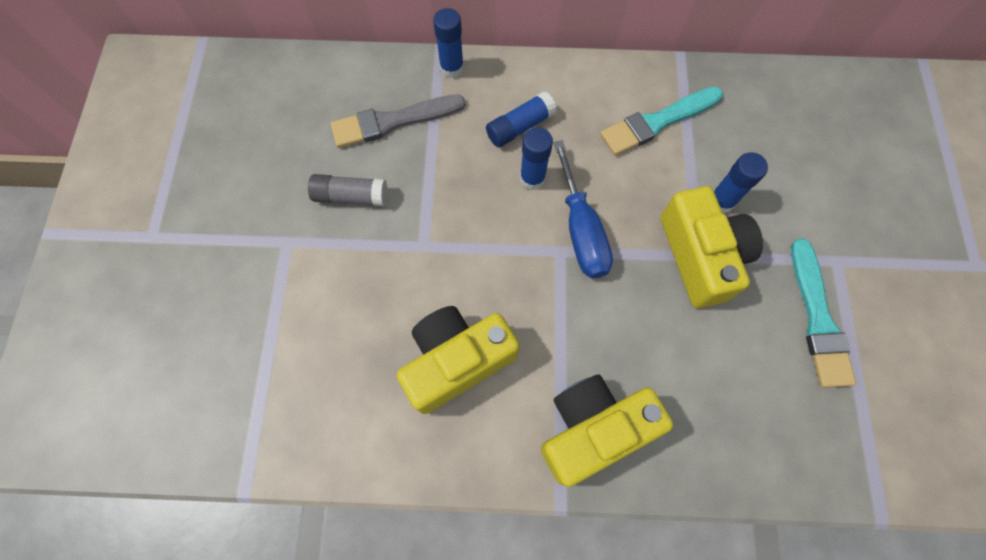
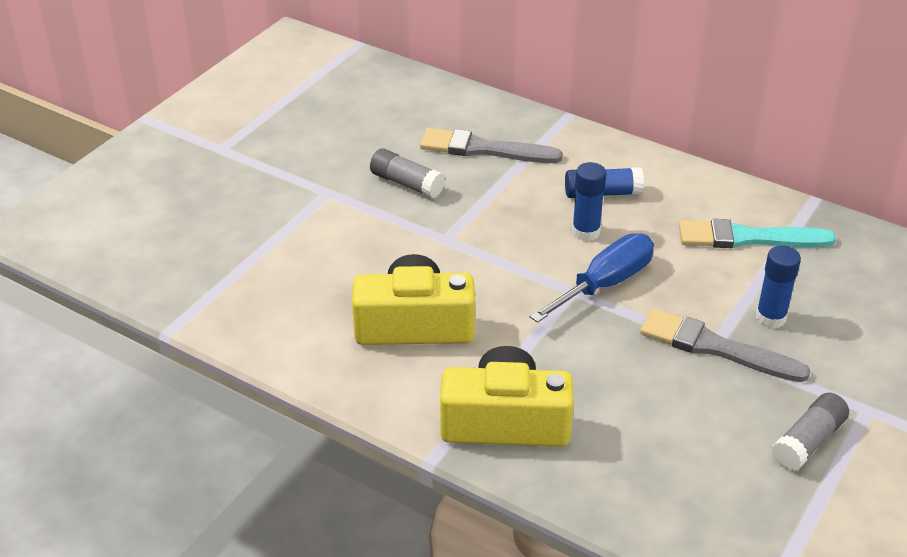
camera: 30 degrees right, 30 degrees down
blue glue stick [433,8,464,78] -> none
blue screwdriver [553,140,613,278] -> blue screwdriver turned 150 degrees counterclockwise [529,233,654,323]
yellow camera [661,186,763,308] -> grey brush [640,309,811,382]
turquoise brush [791,238,856,388] -> grey glue stick [771,393,849,471]

